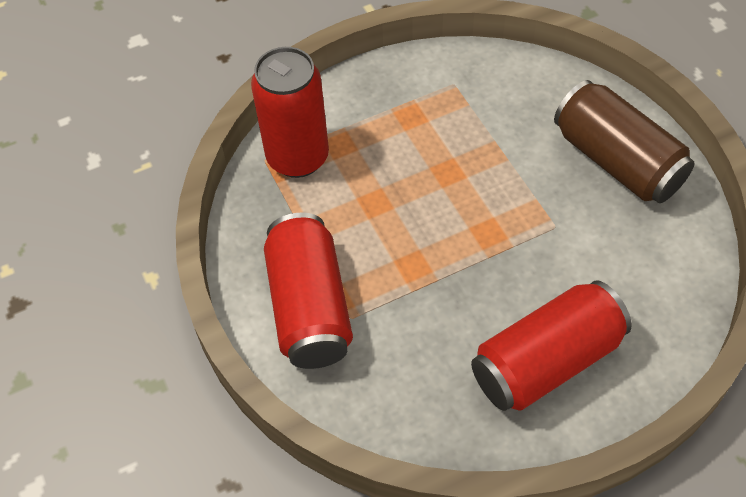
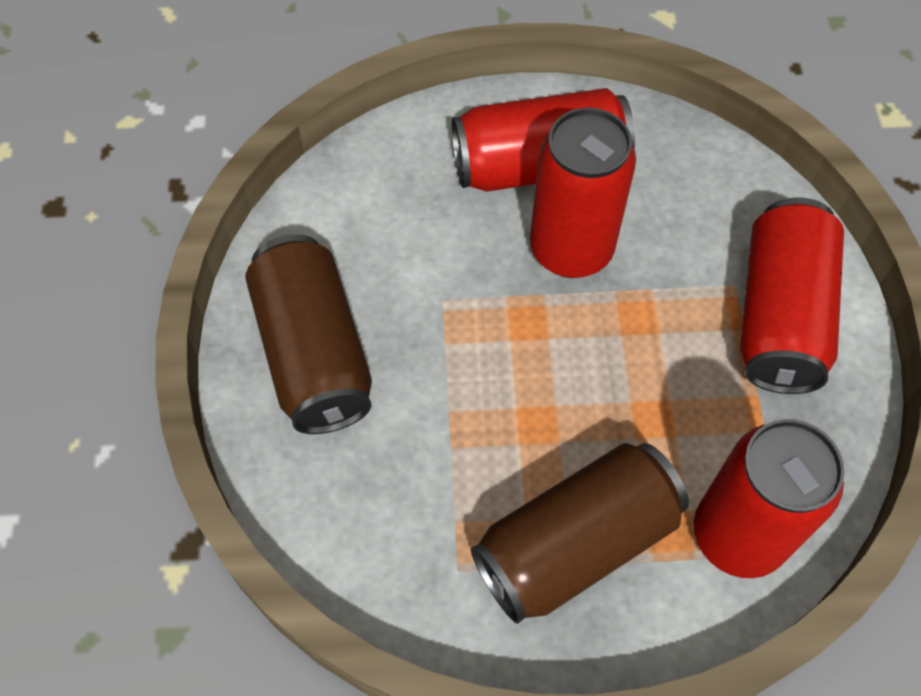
camera: 160 degrees left, 5 degrees up
none -> brown can [471,443,689,624]
none -> red can [530,108,636,278]

